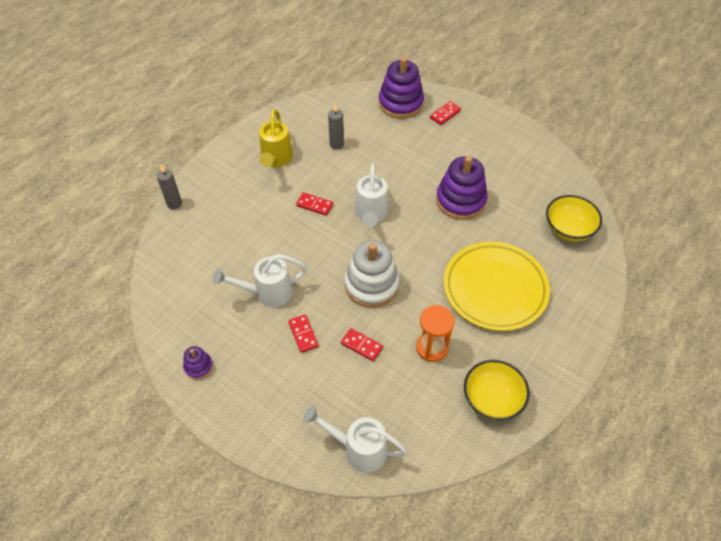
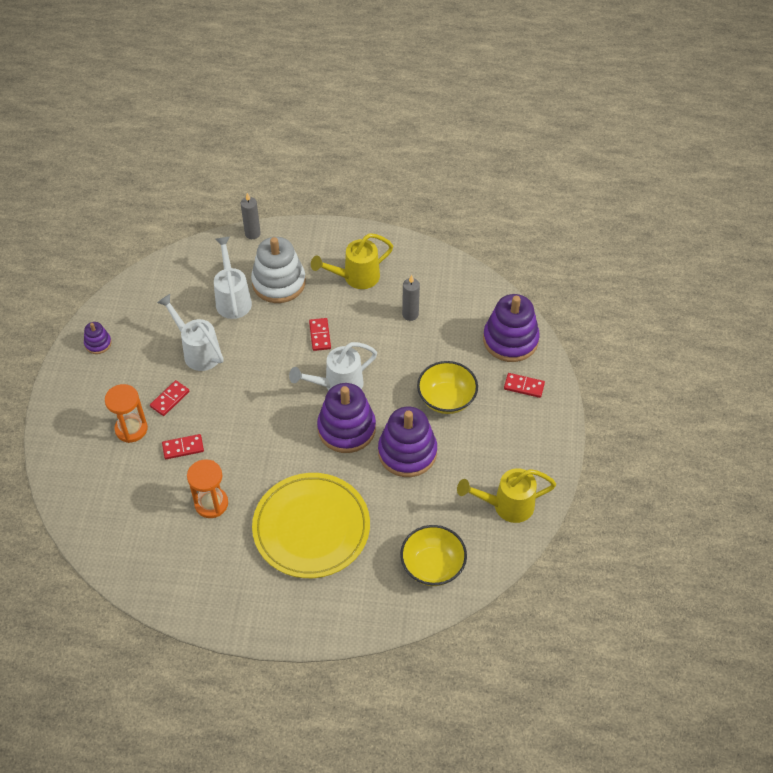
camera: 60 degrees right, 0 degrees up
white watering can [303,406,408,473] -> white watering can moved to [214,237,252,319]
red domino [341,328,383,361] -> red domino turned 75 degrees clockwise [162,434,204,459]
white stacking toy [344,241,400,308] -> white stacking toy moved to [251,237,306,303]
yellow bowl [464,360,530,421] -> yellow bowl moved to [417,361,478,414]
none -> orange hourglass [105,384,148,443]
none -> purple stacking toy [317,383,376,453]
none -> yellow watering can [457,468,556,523]

